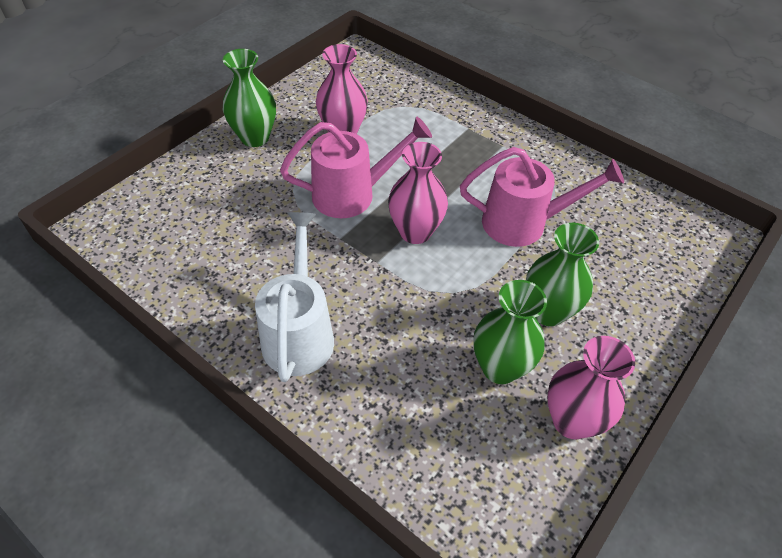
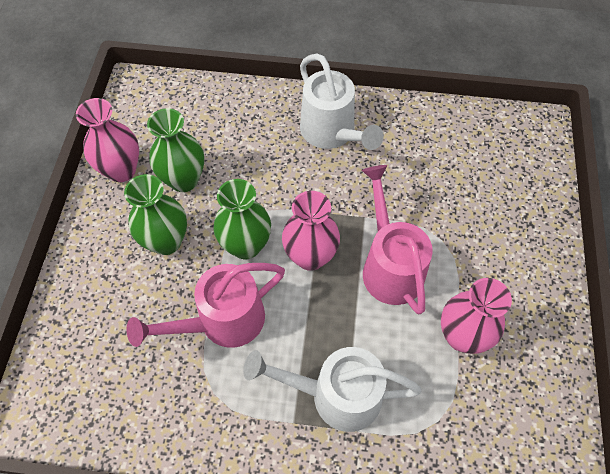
camera: 150 degrees right, 10 degrees up
green vase [223,49,276,147] -> green vase moved to [213,179,271,259]
pink watering can [280,116,432,218] -> pink watering can turned 120 degrees clockwise [362,165,433,315]
none -> white watering can [243,347,422,432]

